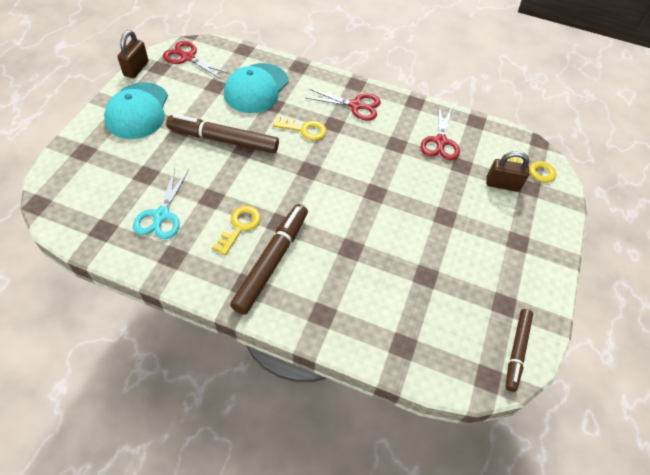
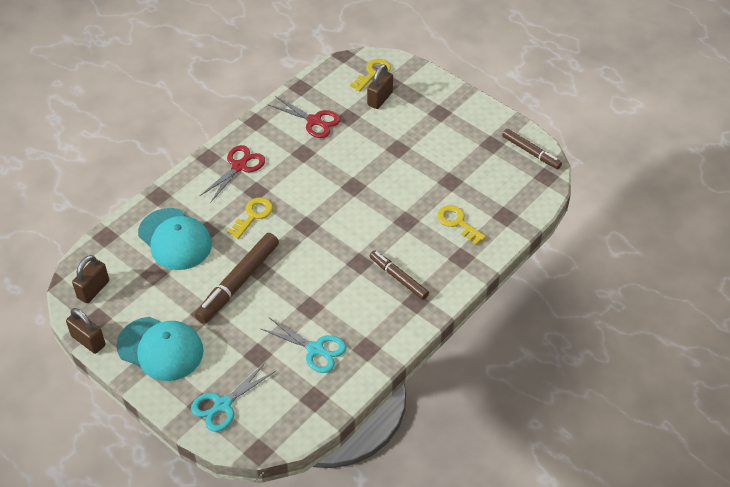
camera: 65 degrees left, 5 degrees down
red scissors [163,41,230,80] -> brown padlock [72,255,109,303]
yellow key [212,206,261,255] -> yellow key moved to [437,205,486,245]
brown marker [230,204,308,315] -> brown marker [370,250,429,300], size x0.63
none -> turquoise scissors [191,362,276,432]

